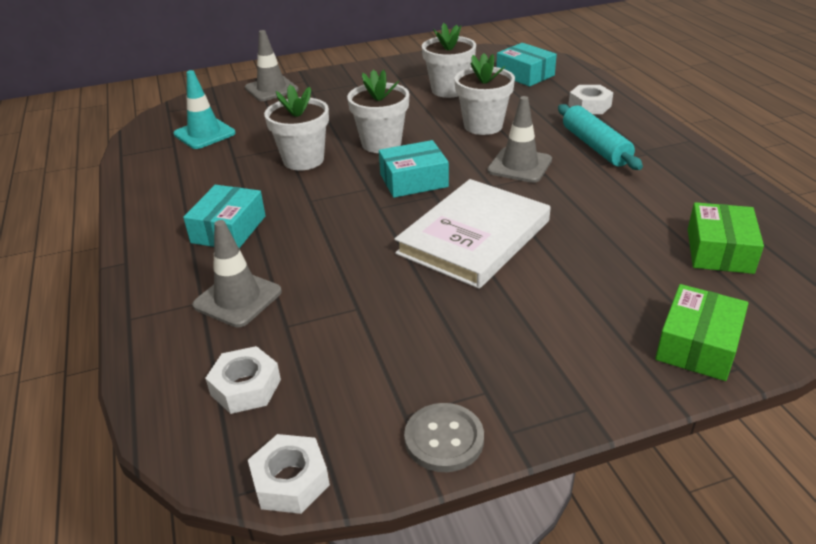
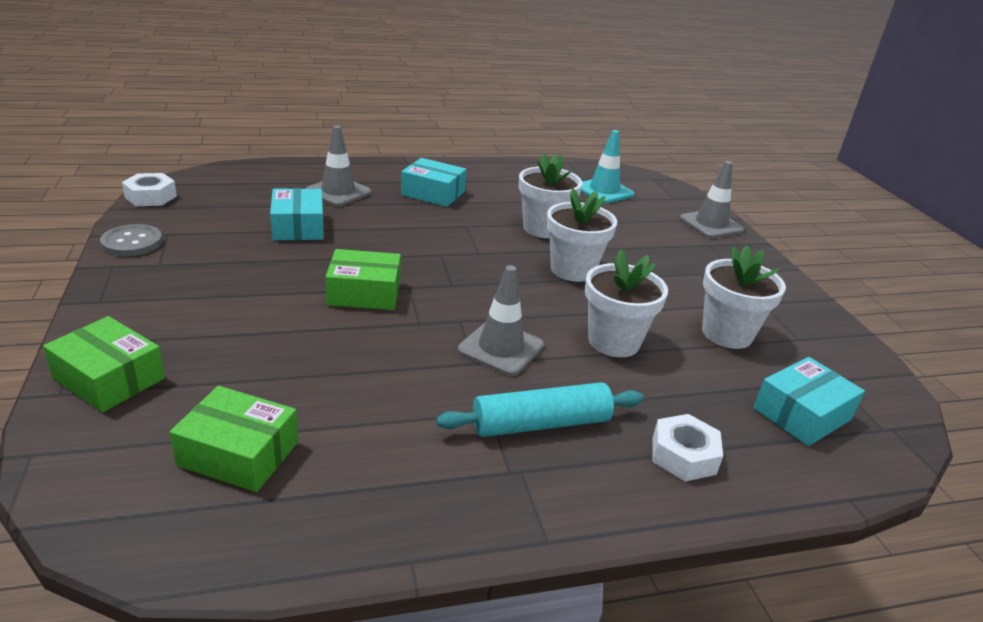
camera: 90 degrees right, 5 degrees down
white nut [205,346,281,414] -> none
turquoise box [379,140,449,198] -> turquoise box moved to [270,188,324,240]
white book [394,179,551,289] -> green box [325,249,401,310]

